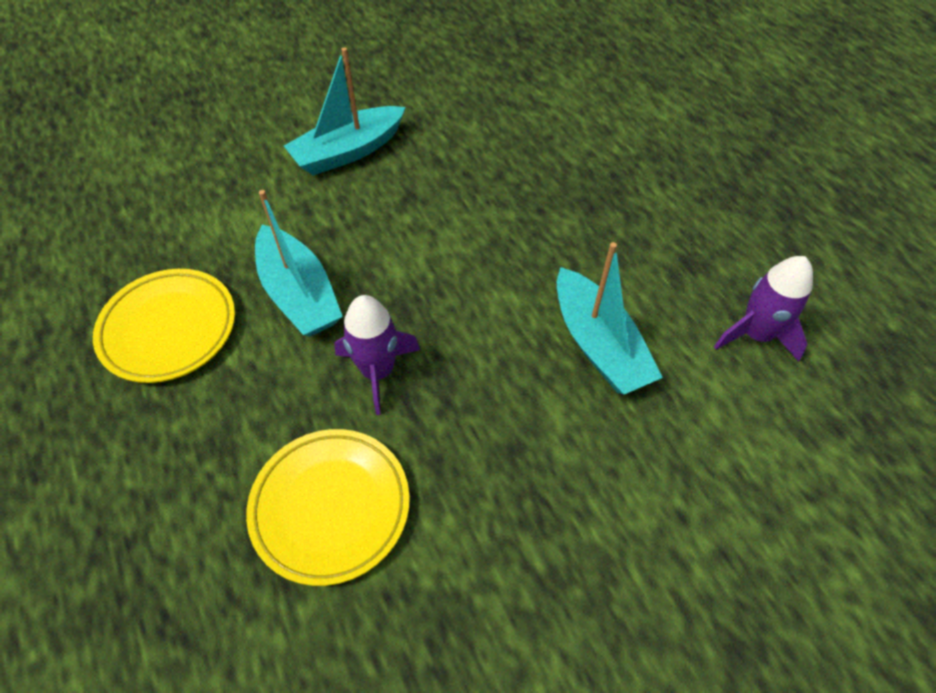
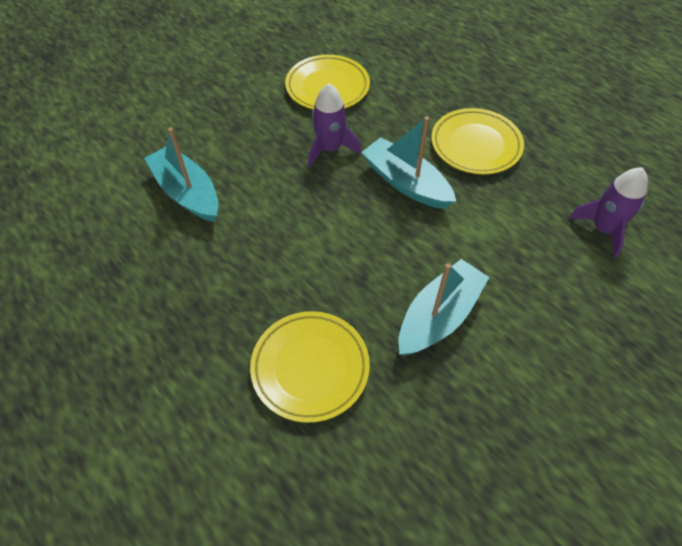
camera: 165 degrees right, 0 degrees up
purple rocket [714,256,813,362] -> purple rocket moved to [569,167,648,258]
none -> yellow plate [250,311,370,423]

